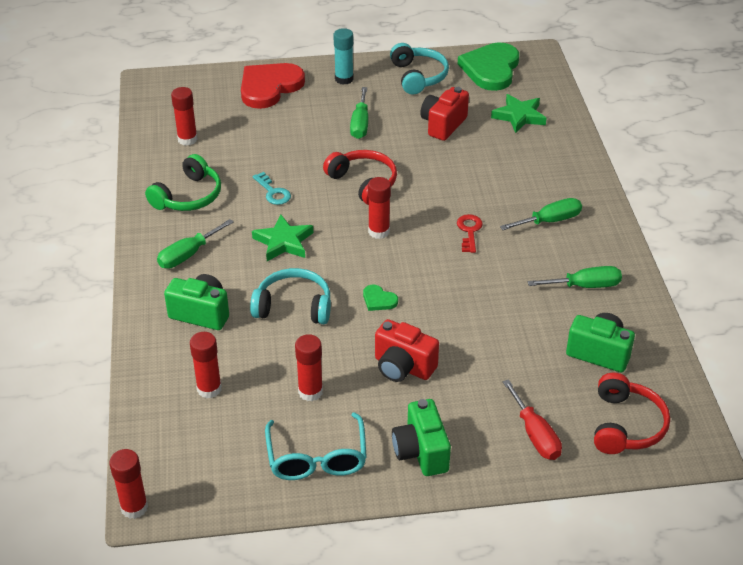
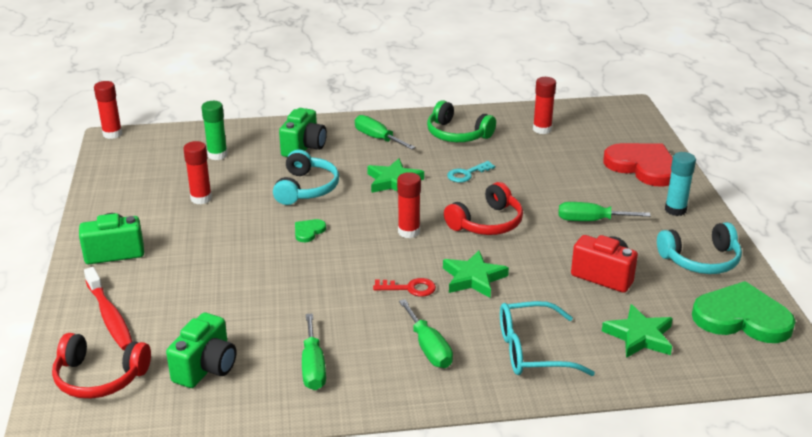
camera: 90 degrees right, 10 degrees down
red glue stick [190,332,222,399] -> green glue stick [201,101,228,160]
turquoise glasses [265,412,367,480] -> turquoise glasses moved to [500,301,595,376]
red camera [375,319,439,382] -> none
red screwdriver [503,379,562,460] -> red toothbrush [84,267,132,350]
none -> green star [443,250,509,298]

